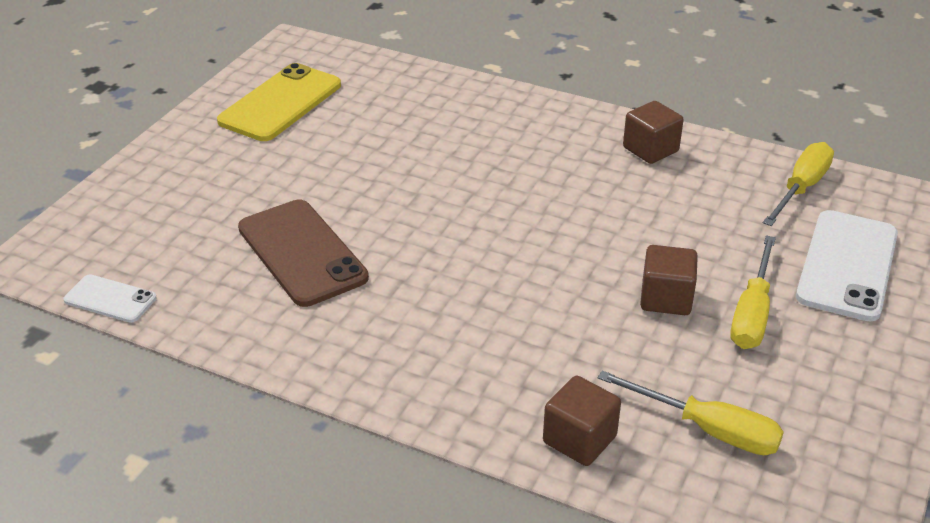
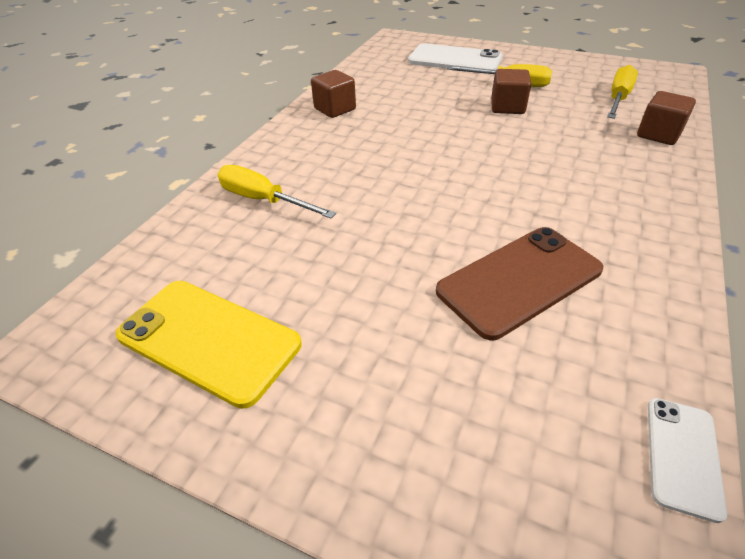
camera: 90 degrees left, 5 degrees up
yellow screwdriver [763,142,834,226] -> yellow screwdriver moved to [218,165,336,218]

